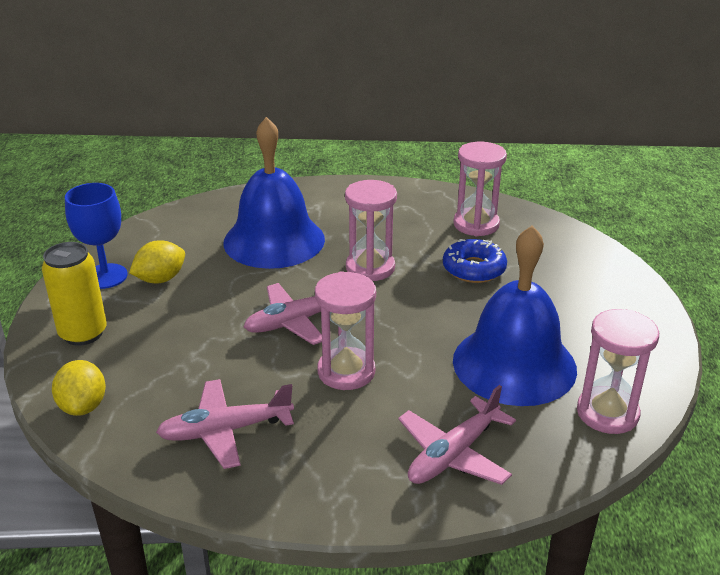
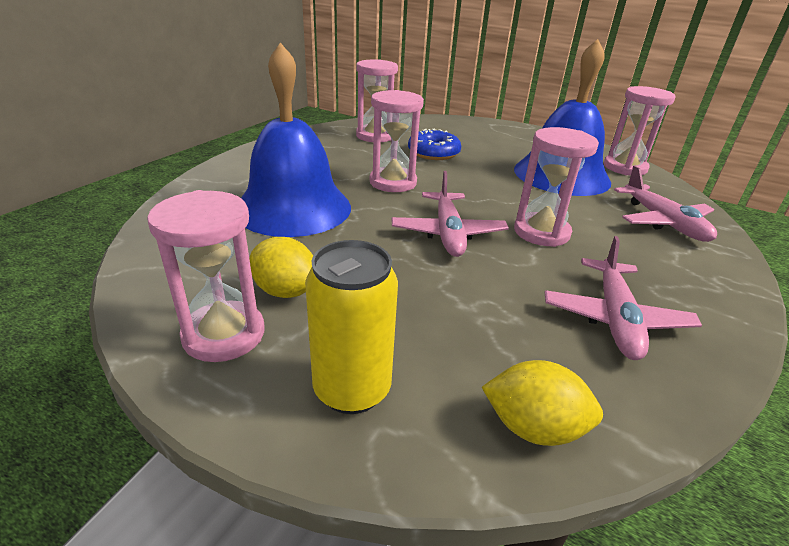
camera: 65 degrees left, 0 degrees up
blue goblet [65,183,128,289] -> pink hourglass [147,190,265,362]
yellow lemon [129,240,185,283] -> yellow lemon turned 45 degrees counterclockwise [249,237,313,298]

